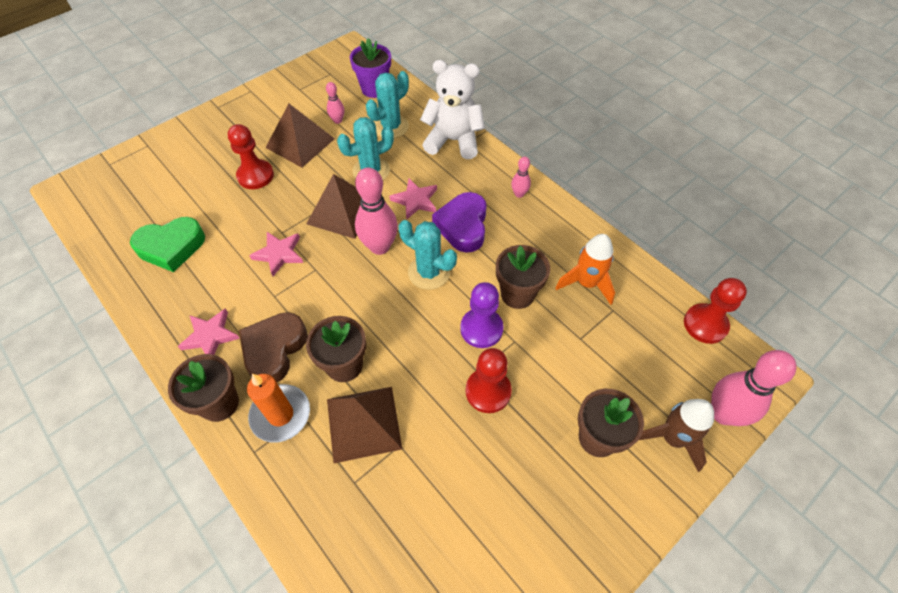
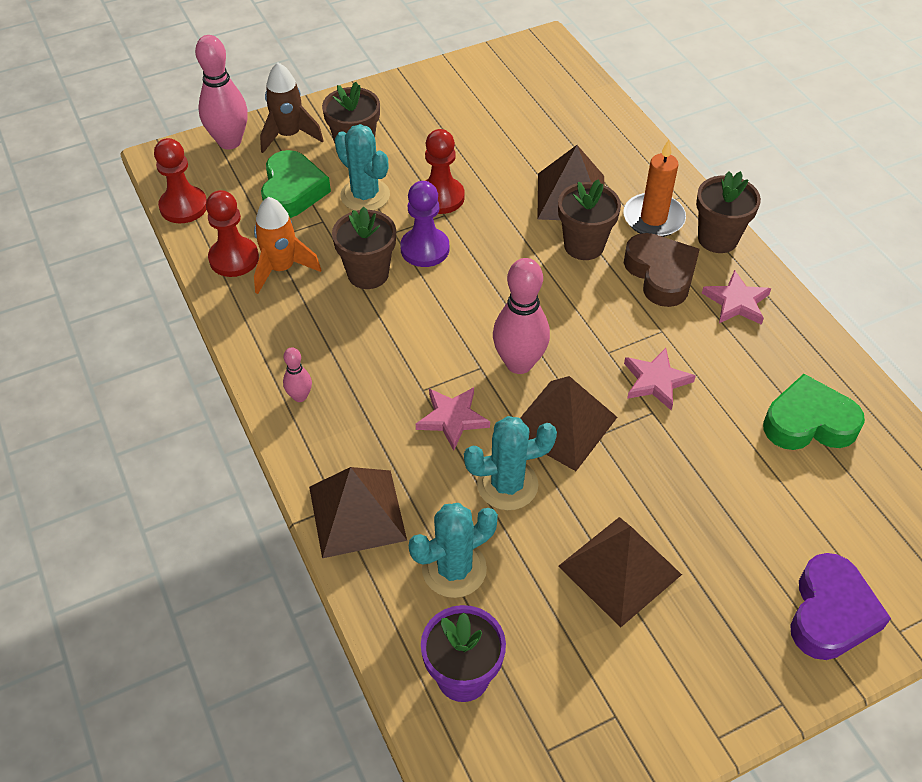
camera: 165 degrees left, 5 degrees down
red pawn [228,124,274,189] -> red pawn moved to [206,190,259,277]
brown heart [239,312,308,382] -> brown heart turned 60 degrees counterclockwise [624,233,700,307]
pink bowling pin [326,82,345,124] -> none
turquoise cactus [399,220,457,290] -> turquoise cactus moved to [335,124,390,211]
white teddy bear [420,60,485,159] -> brown pyramid [309,467,407,558]
purple heart [432,192,487,253] -> purple heart moved to [790,553,891,660]
none -> green heart [261,150,331,218]

